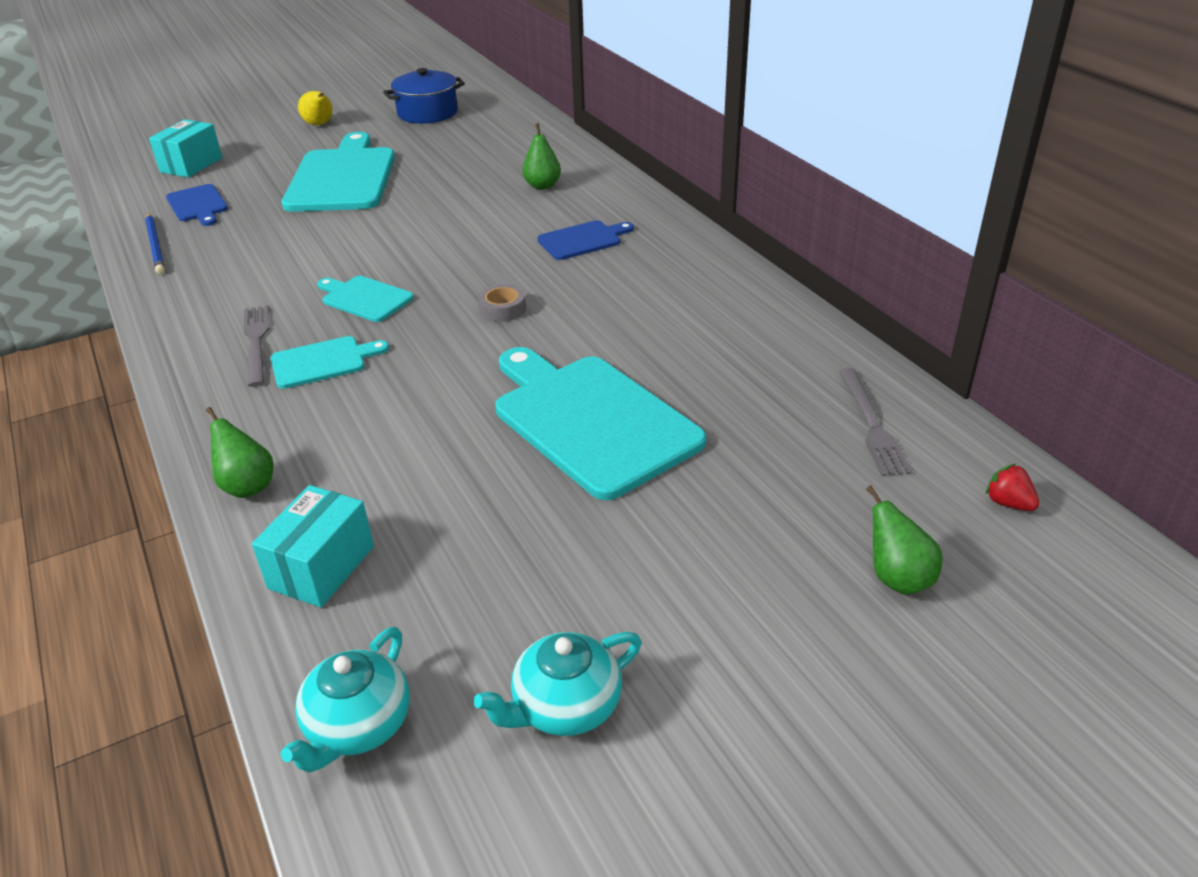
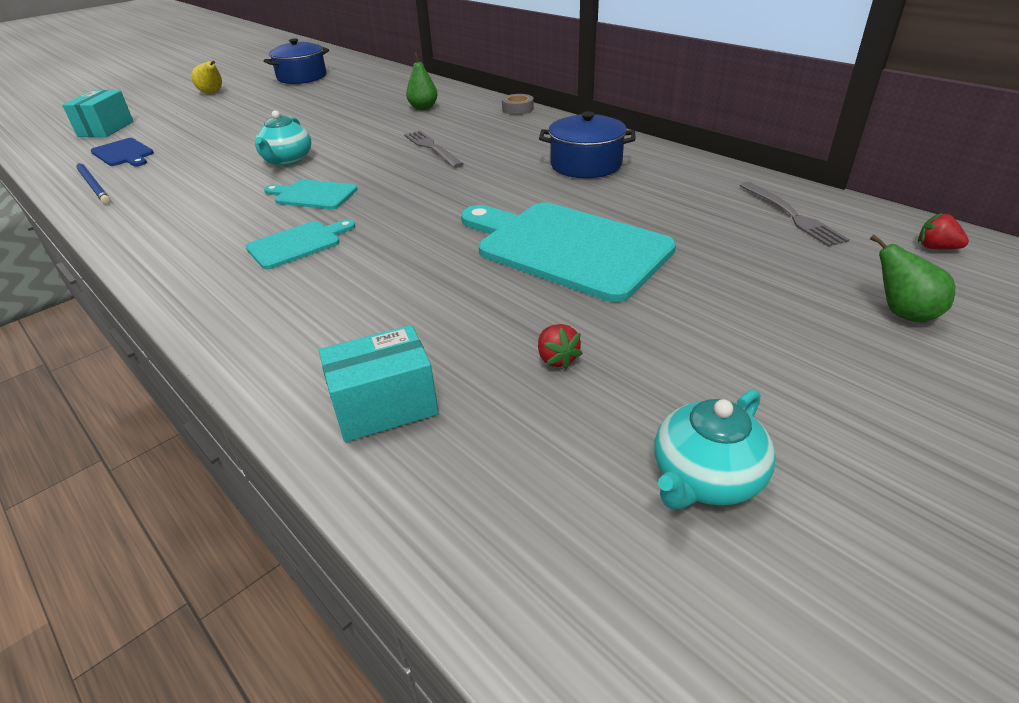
camera: 15 degrees left, 0 degrees up
green pear [206,407,273,498] -> none
grey fork [244,305,270,387] -> grey fork moved to [404,131,464,168]
turquoise box [252,485,374,607] -> turquoise box turned 60 degrees clockwise [319,325,439,442]
turquoise teapot [281,627,410,773] -> turquoise teapot moved to [255,110,311,166]
turquoise cutting board [282,132,395,212] -> none
grey tape [478,284,526,322] -> grey tape moved to [502,94,534,115]
blue cutting board [537,220,634,260] -> none
none -> red strawberry [538,324,583,369]
none -> blue pot [539,111,636,178]

